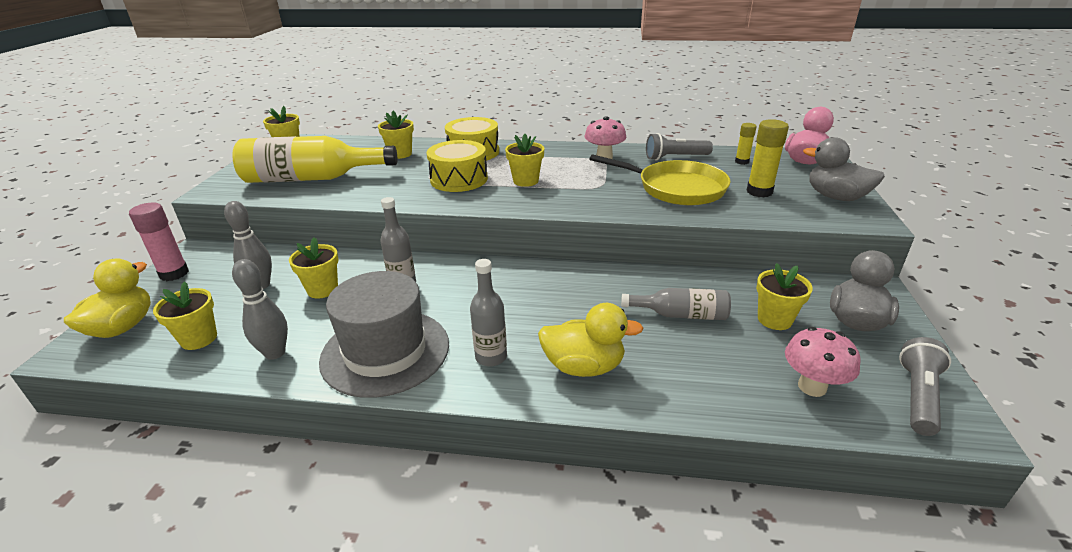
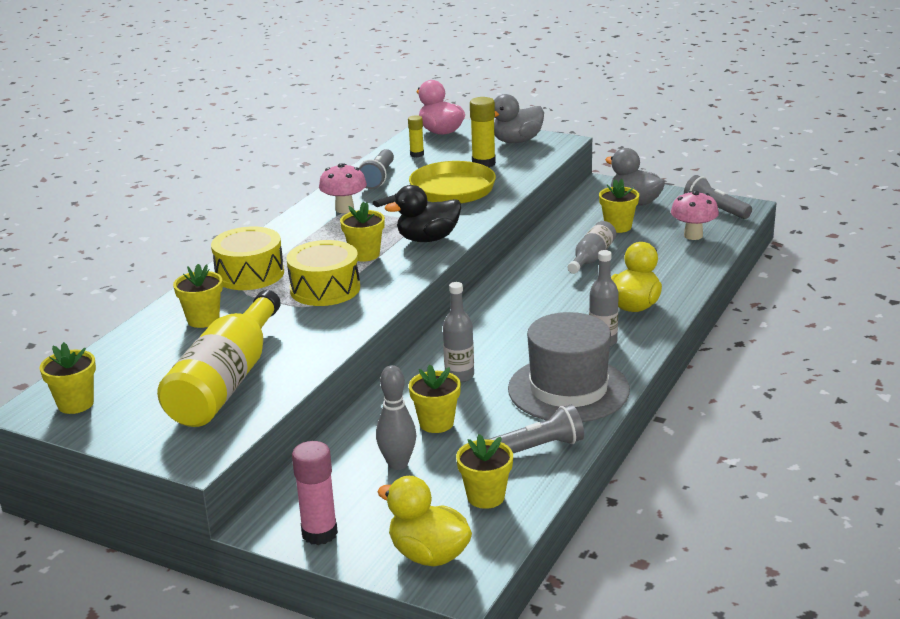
camera: 70 degrees left, 5 degrees down
grey bowling pin [232,259,288,360] -> grey flashlight [488,404,584,453]
none -> black duck [385,185,461,242]

